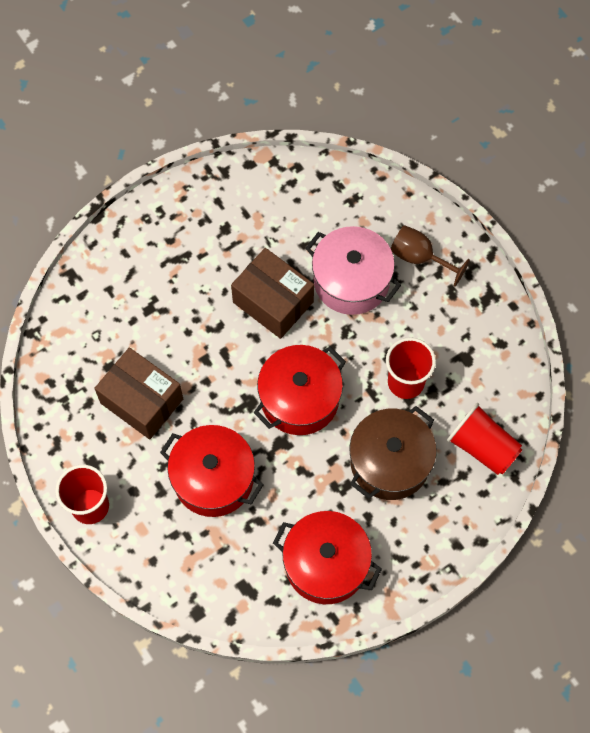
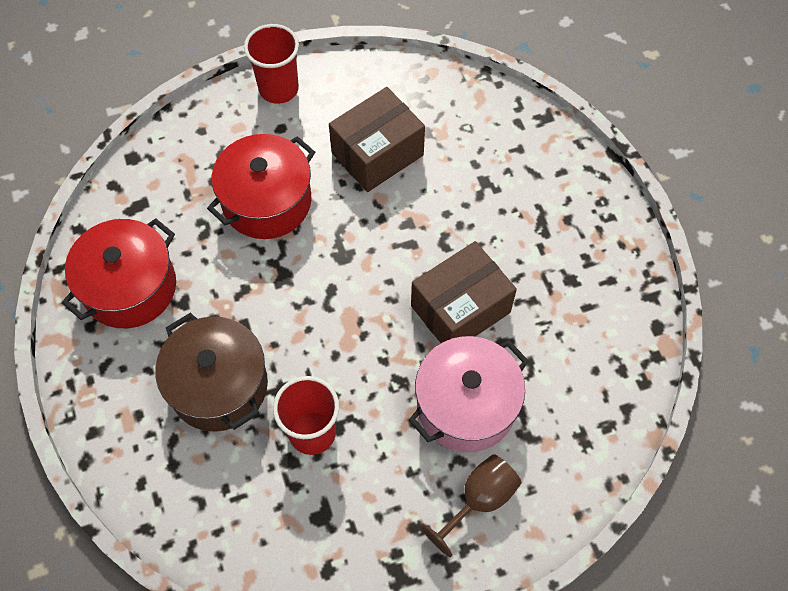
camera: 105 degrees right, 5 degrees down
red pot [253,345,346,435] -> none
red cup [447,403,522,475] -> none

